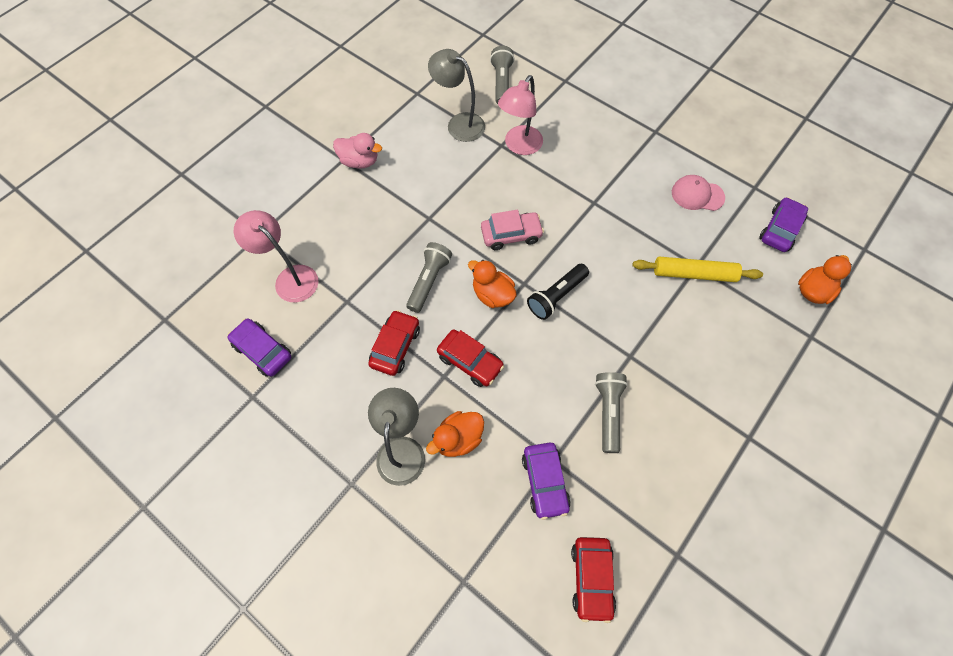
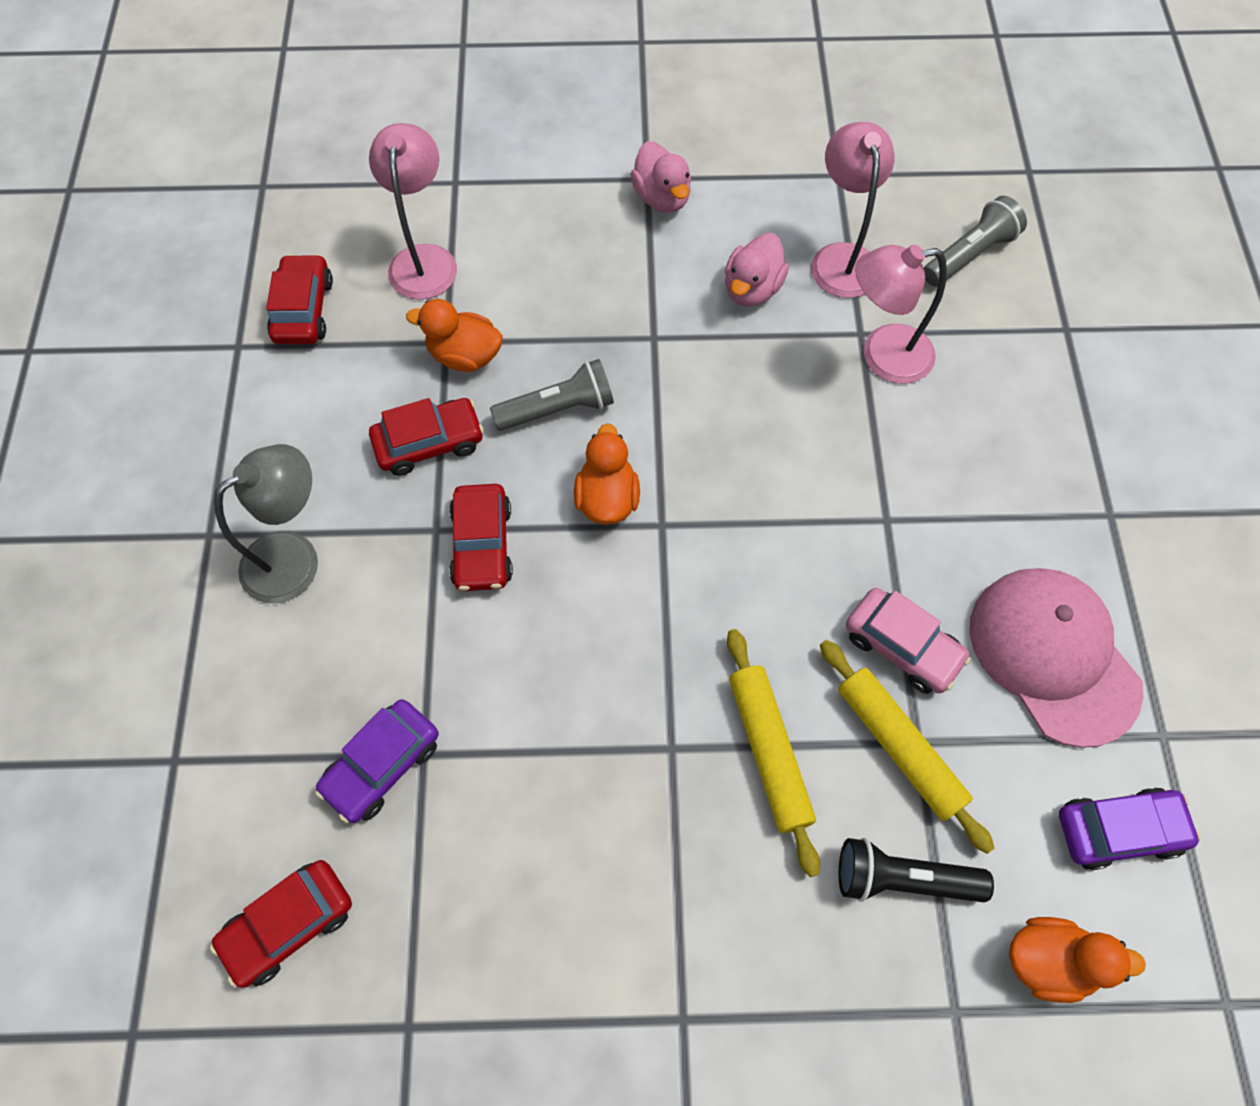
camera: 50 degrees right, 0 degrees up
purple car [227,318,291,377] -> red car [266,254,333,344]
orange duck [426,411,484,457] -> orange duck moved to [406,299,503,372]
grey lamp [428,49,485,142] -> pink lamp [811,122,894,298]
pink car [481,210,544,250] -> pink car moved to [846,588,971,694]
black flashlight [527,264,589,320] -> black flashlight moved to [839,838,994,903]
grey flashlight [595,372,628,453] -> none
pink cap [672,175,725,211] -> pink cap [970,568,1144,748], size x1.76
none -> pink duck [725,233,789,307]
none -> yellow rolling pin [727,629,820,877]

